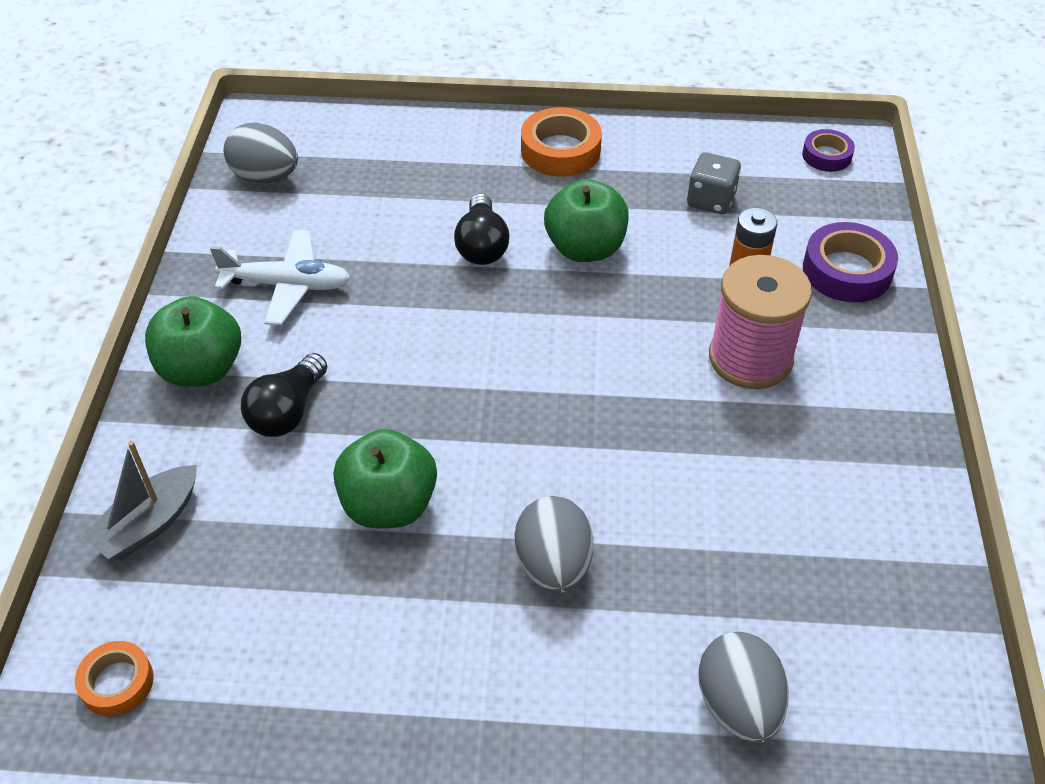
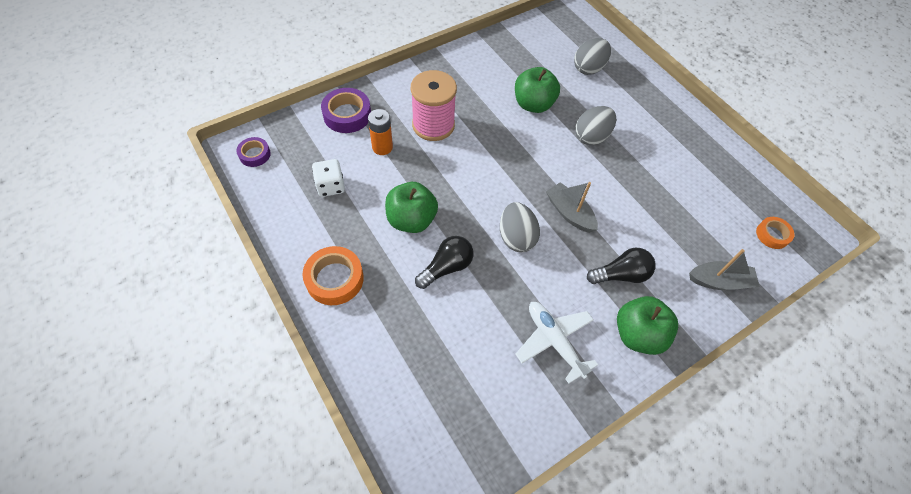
camera: 130 degrees left, 10 degrees up
grey egg [223,123,298,183] -> grey egg moved to [500,202,540,252]
green apple [333,429,437,528] -> green apple moved to [515,67,560,113]
grey dice [687,152,741,214] -> white dice [312,159,345,197]
none -> grey boat [546,182,598,233]

